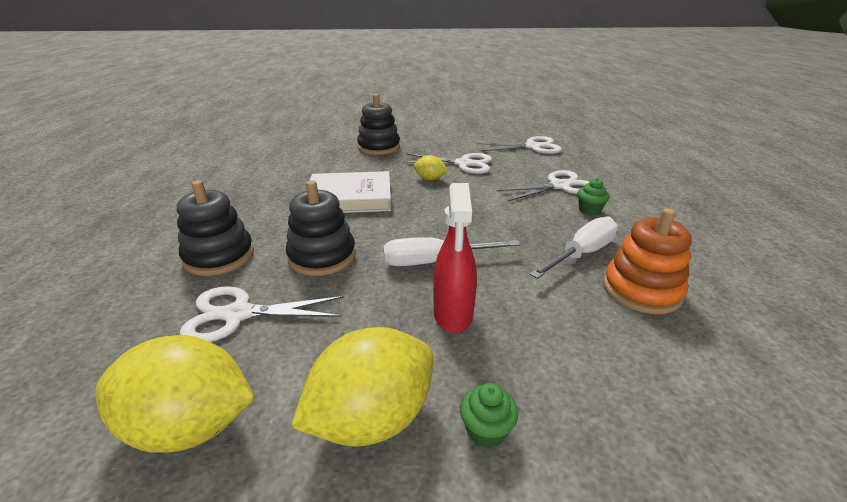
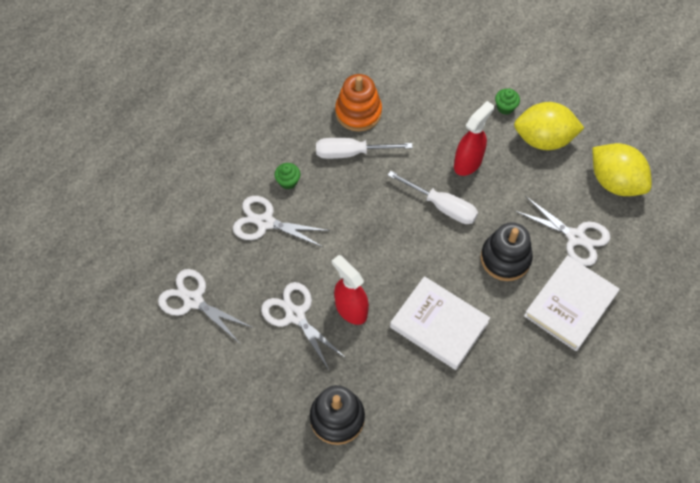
camera: 140 degrees left, 30 degrees up
black stacking toy [177,180,254,276] -> white book [524,255,620,351]
yellow lemon [414,155,448,180] -> red spray bottle [332,255,369,325]

